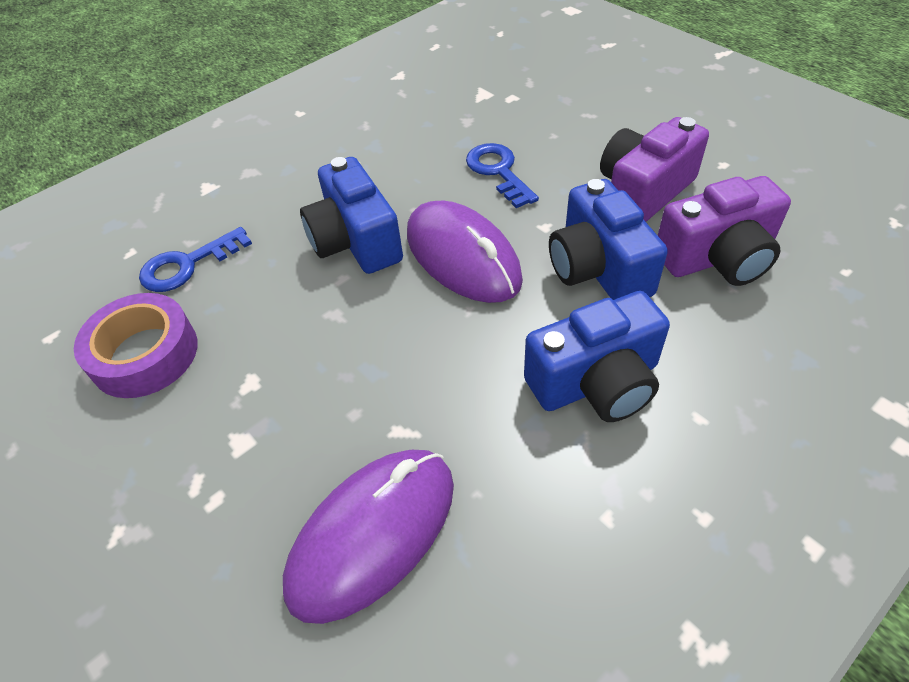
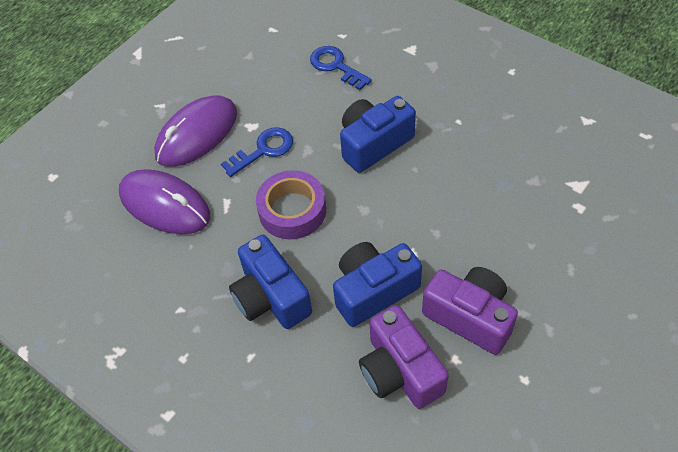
camera: 80 degrees right, 5 degrees up
purple tape [74,293,198,398] -> purple tape moved to [256,170,326,239]
purple mouse [407,200,523,303] -> purple mouse moved to [154,95,237,167]
blue key [466,143,539,208] -> blue key moved to [221,127,293,177]

